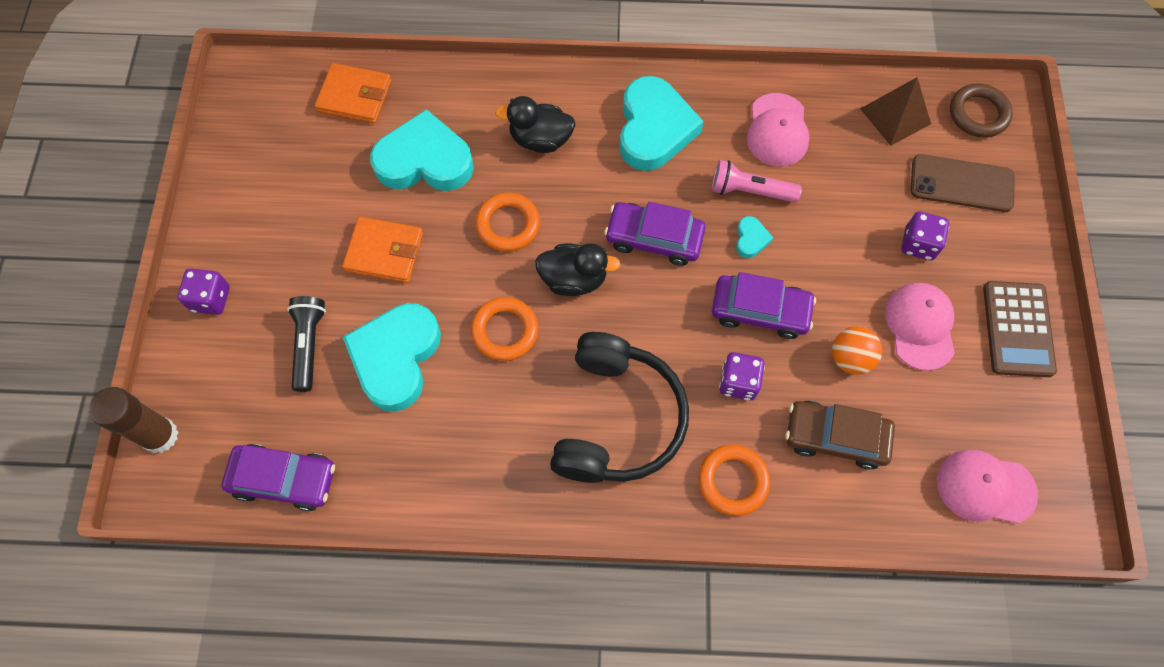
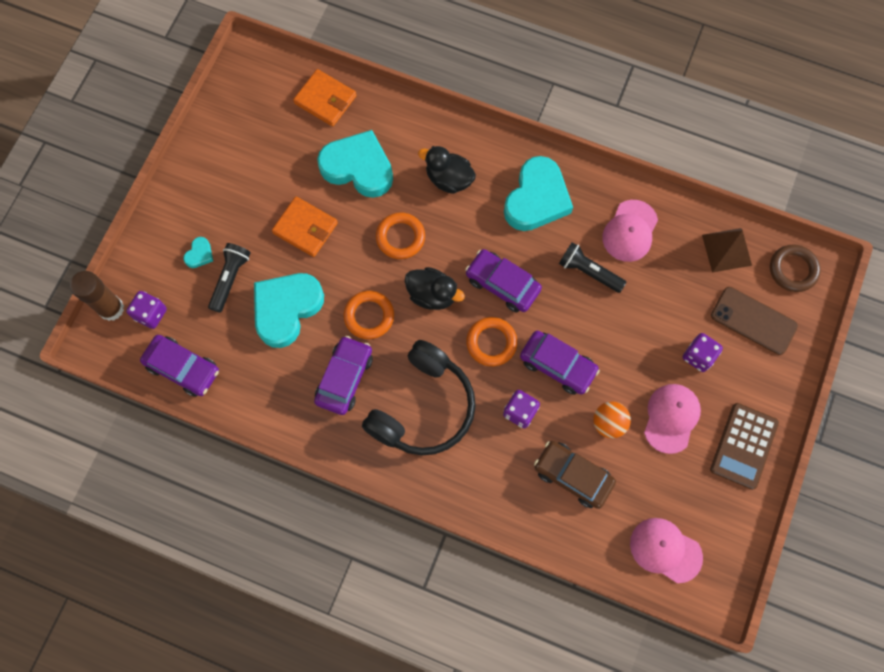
camera: 20 degrees right, 5 degrees up
purple dice [177,268,230,315] -> purple dice moved to [126,291,167,329]
orange ring [698,445,770,516] -> orange ring moved to [466,317,517,366]
pink flashlight [712,160,802,203] -> black flashlight [559,242,626,293]
turquoise heart [736,216,773,258] -> turquoise heart moved to [183,237,213,268]
none -> purple car [314,336,373,415]

